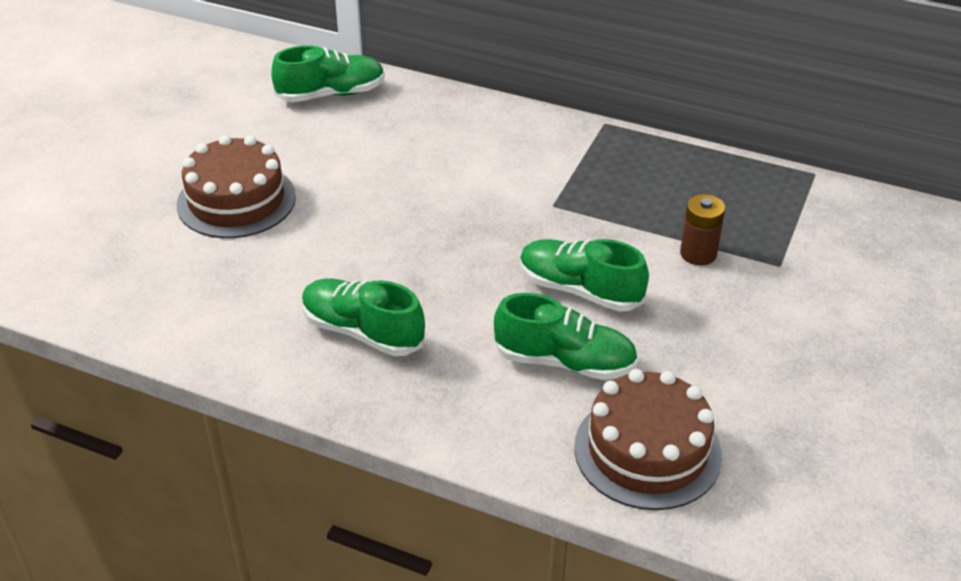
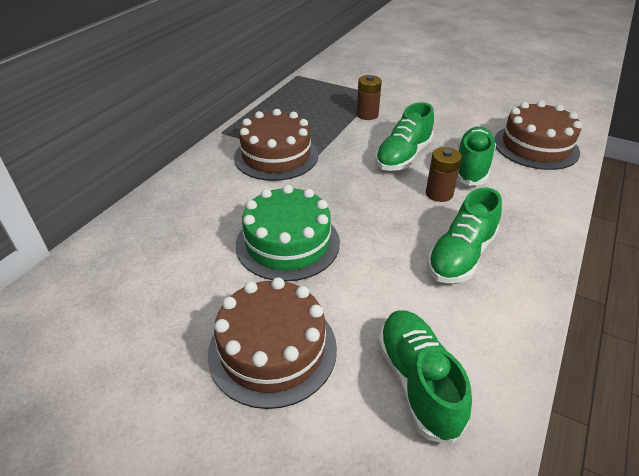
camera: 85 degrees left, 0 degrees up
green shoe [271,45,385,102] -> green shoe moved to [378,310,472,445]
none -> brown cake [234,109,318,181]
none -> green cake [236,185,340,282]
none -> brown battery [426,147,462,202]

